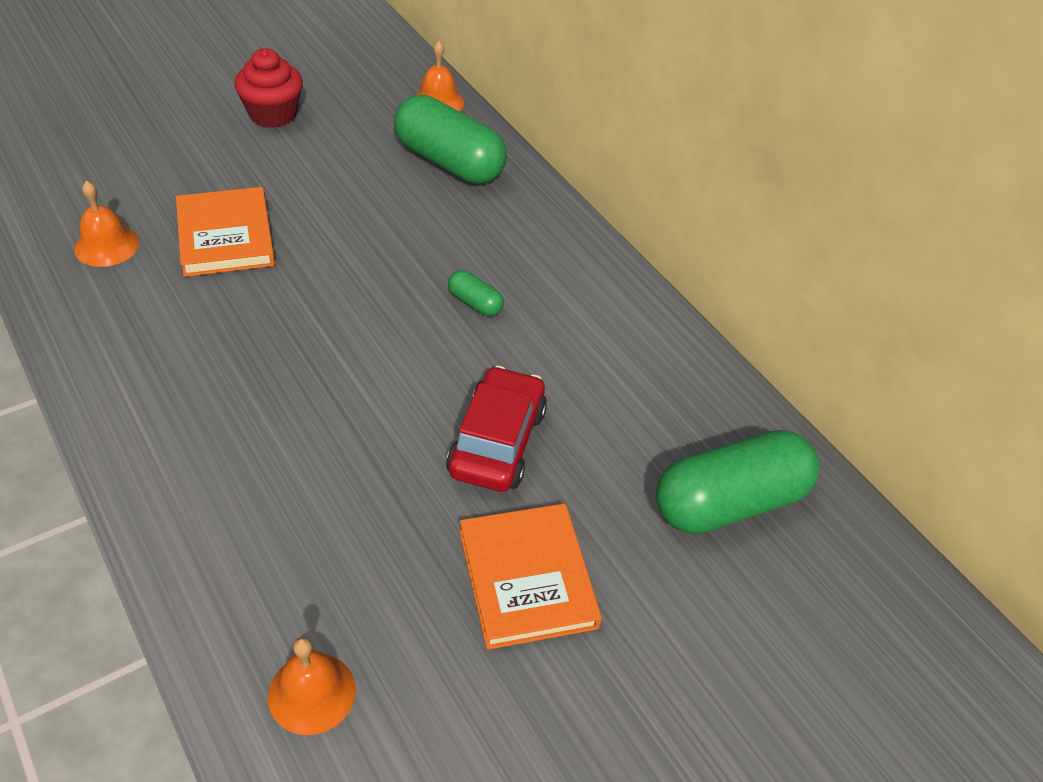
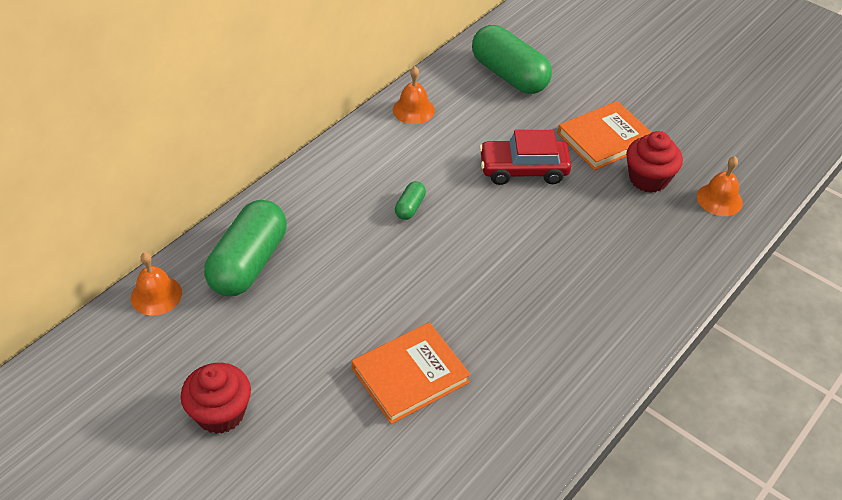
camera: 105 degrees left, 0 degrees up
orange bell [74,181,139,267] -> orange bell moved to [393,66,435,124]
none -> red cupcake [626,131,683,193]

